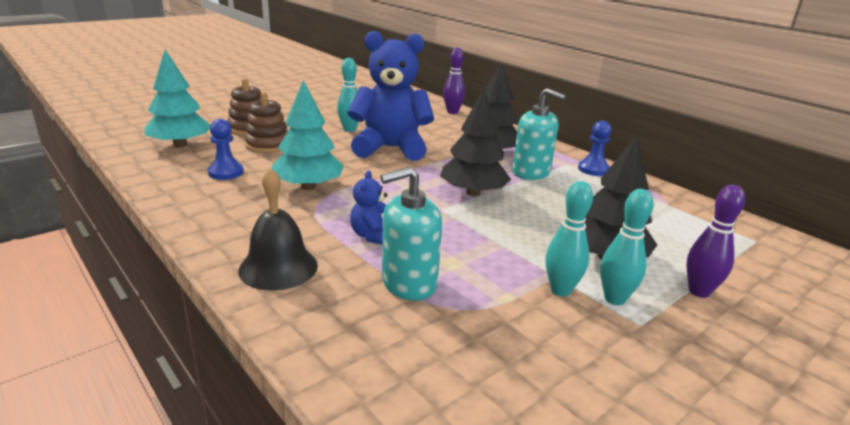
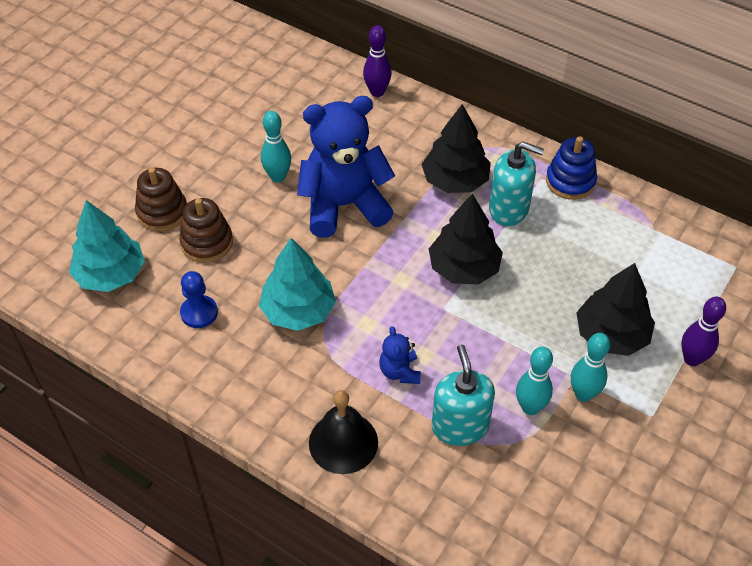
camera: 15 degrees left, 25 degrees up
turquoise soap dispenser [380,167,442,301] -> turquoise soap dispenser turned 120 degrees clockwise [432,344,495,446]
blue pawn [578,121,612,176] -> blue stacking toy [546,136,597,200]
turquoise bowling pin [600,189,654,305] -> turquoise bowling pin moved to [516,347,553,415]

